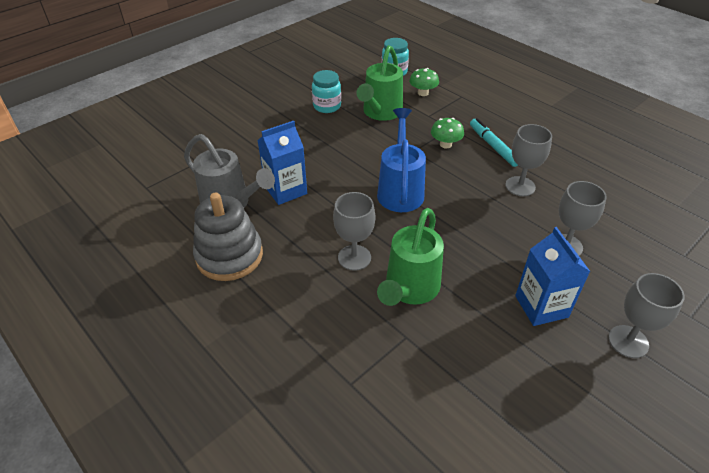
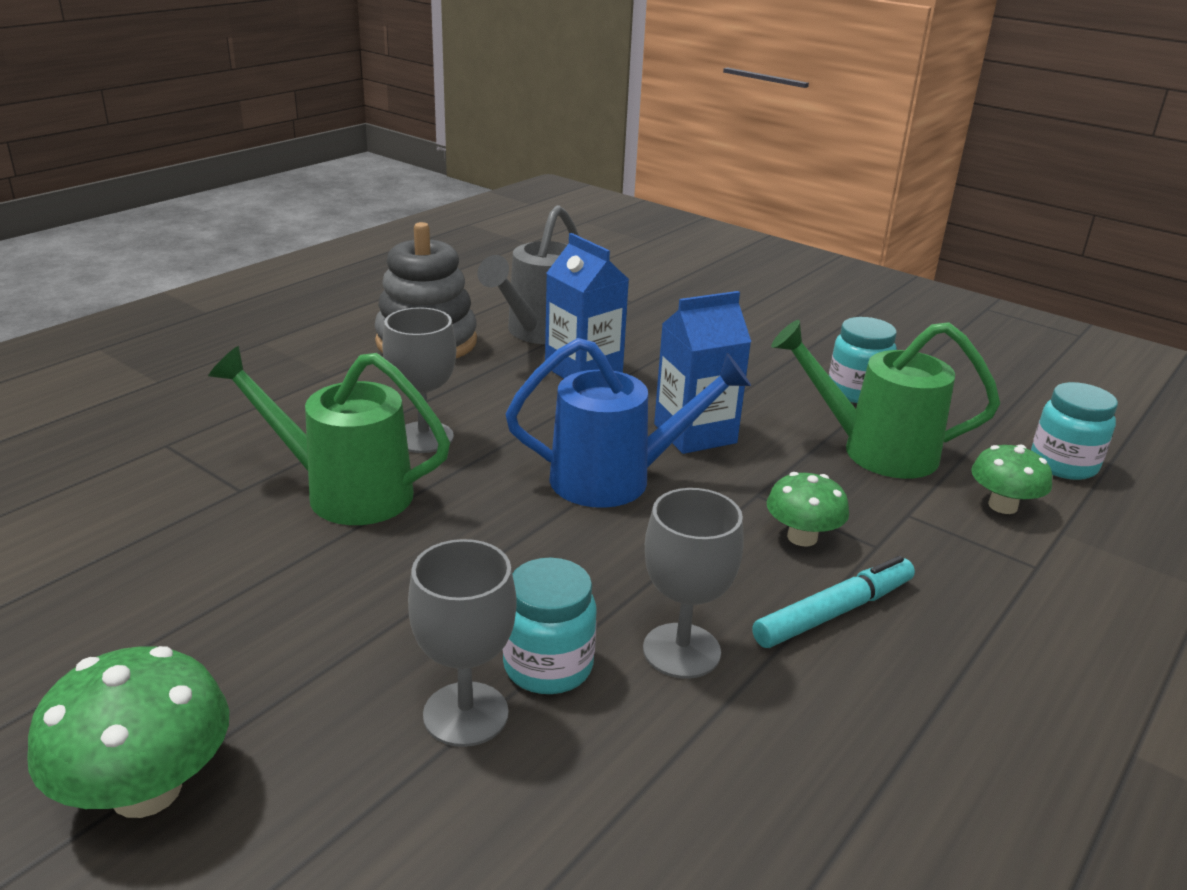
camera: 80 degrees right, 15 degrees down
blue carton [515,227,590,326] -> blue carton moved to [654,291,751,454]
grey goblet [608,273,685,358] -> green mushroom [27,646,229,818]
none -> turquoise jar [502,558,596,694]

